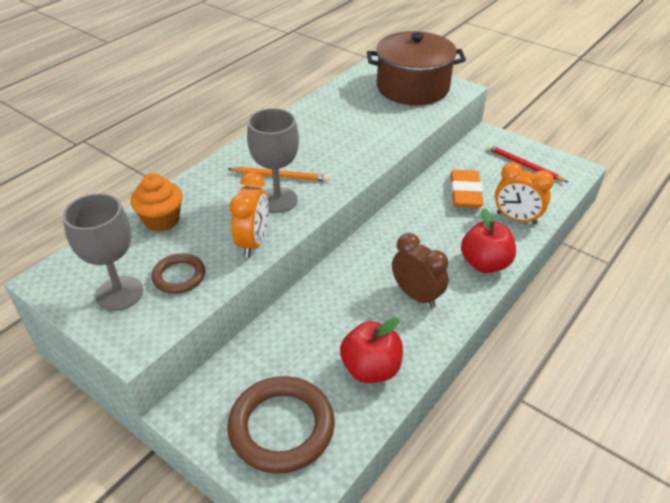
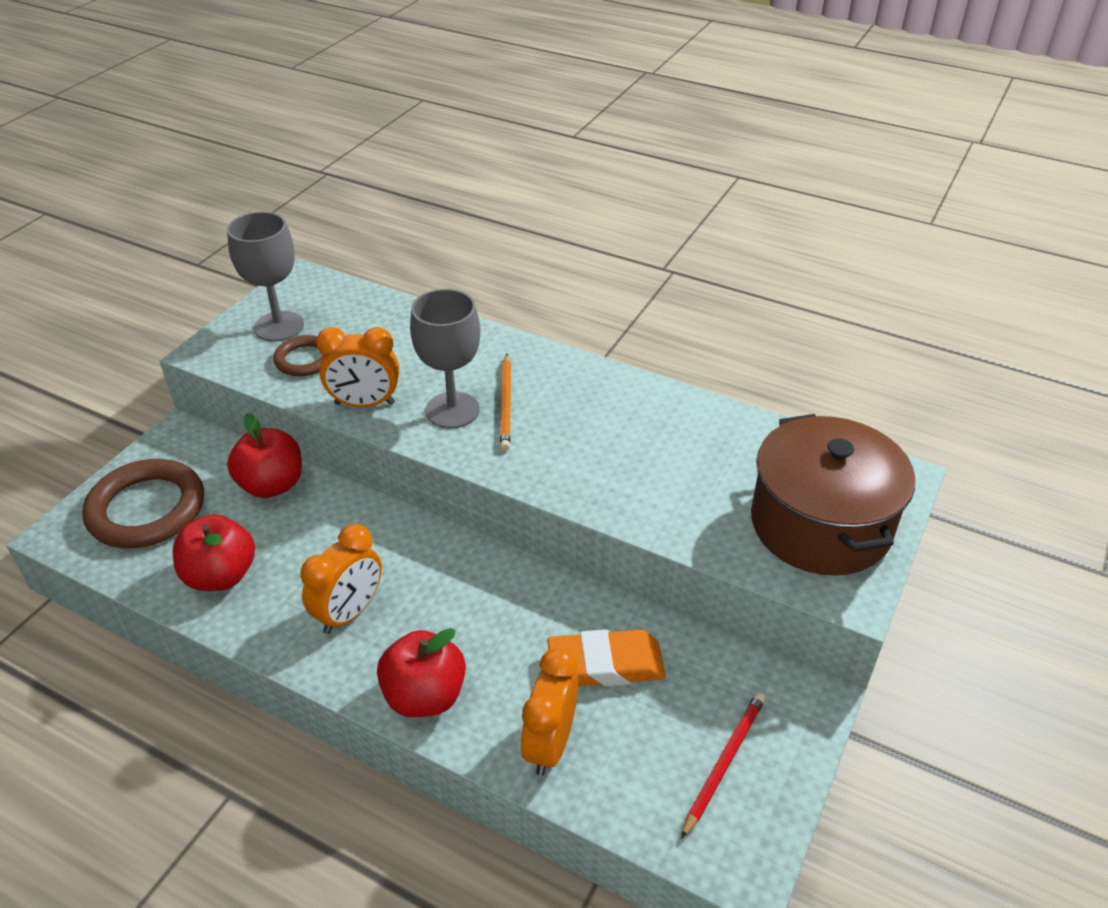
camera: 80 degrees right, 0 degrees up
orange cupcake [131,173,183,232] -> none
brown clock [392,233,449,308] -> orange clock [300,524,382,634]
none -> red apple [227,413,302,498]

